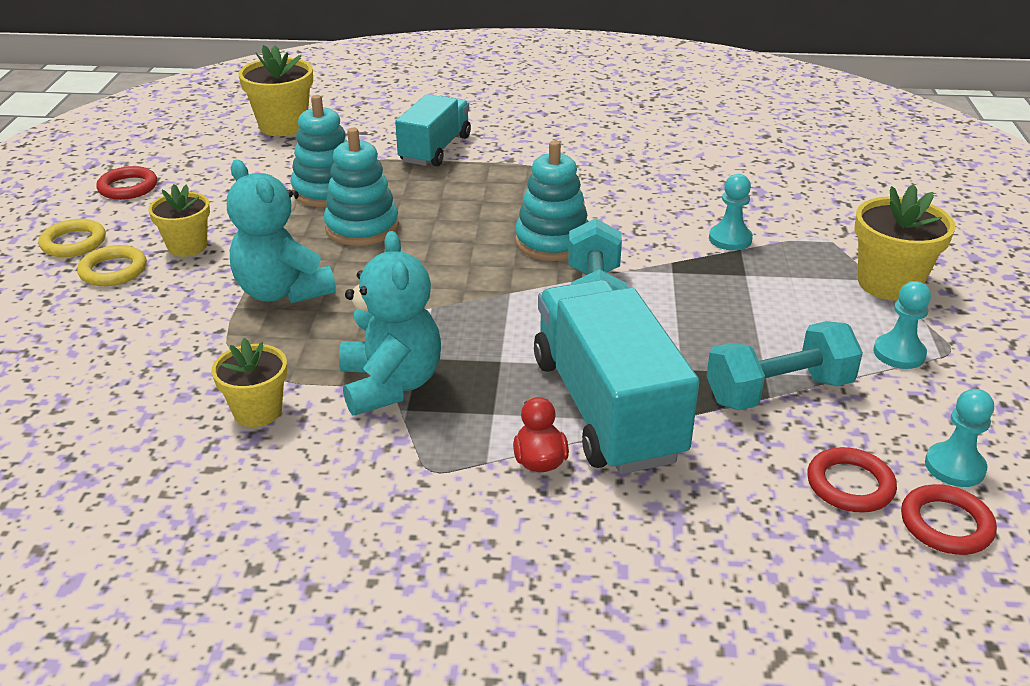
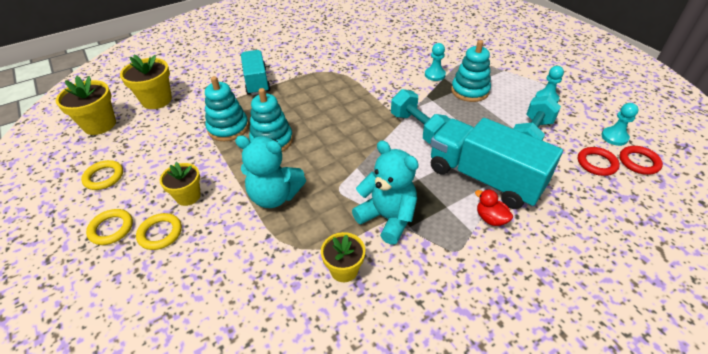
camera: 35 degrees left, 10 degrees up
red ring [96,166,157,200] -> yellow ring [81,160,123,190]
turquoise stacking toy [515,140,589,261] -> turquoise stacking toy moved to [451,40,491,102]
yellow flower pot [854,184,956,301] -> yellow flower pot moved to [56,76,116,135]

